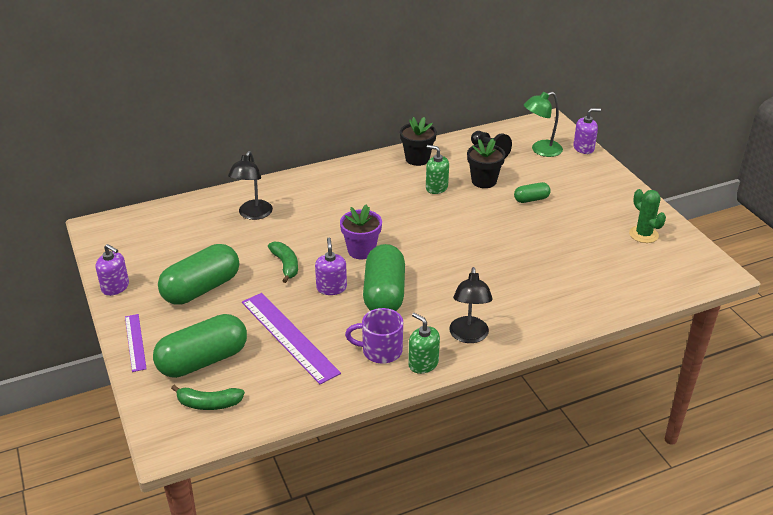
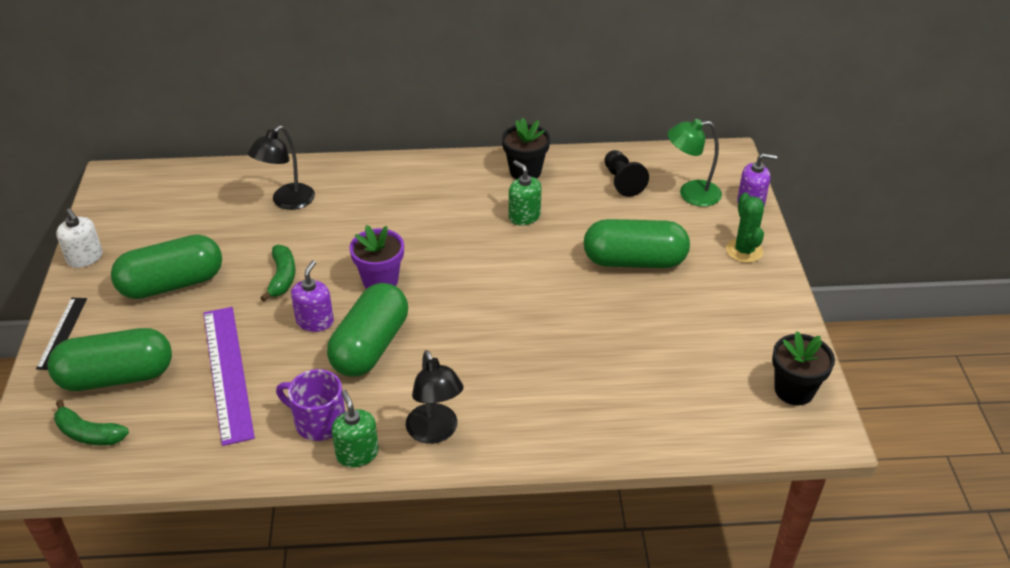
camera: 20 degrees right, 5 degrees up
purple soap dispenser [96,244,129,296] -> white soap dispenser [56,208,103,268]
purple ruler [125,314,147,372] -> black ruler [36,298,87,370]
black lamp [449,267,493,343] -> black lamp turned 45 degrees counterclockwise [406,350,463,444]
black flower pot [467,139,505,188] -> black flower pot moved to [772,331,835,405]
green capsule [514,182,551,203] -> green capsule [583,219,690,268], size x2.05
green cactus [629,189,666,243] -> green cactus moved to [726,193,764,263]

